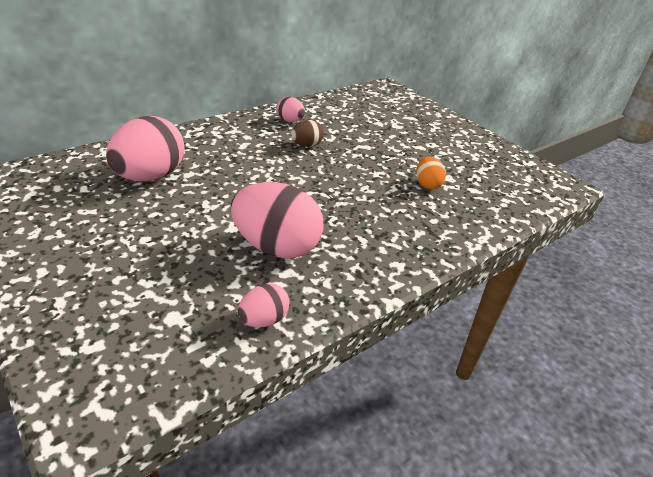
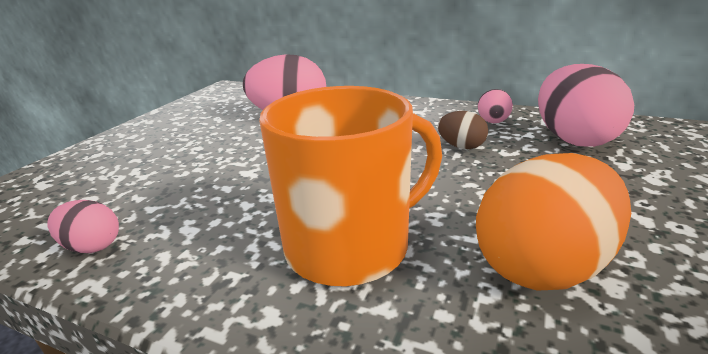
camera: 65 degrees right, 10 degrees down
pink egg [231,182,324,259] -> pink egg moved to [538,64,634,147]
orange egg [416,157,446,189] -> orange egg [476,153,631,290], size x2.01
none -> orange mug [259,86,442,287]

